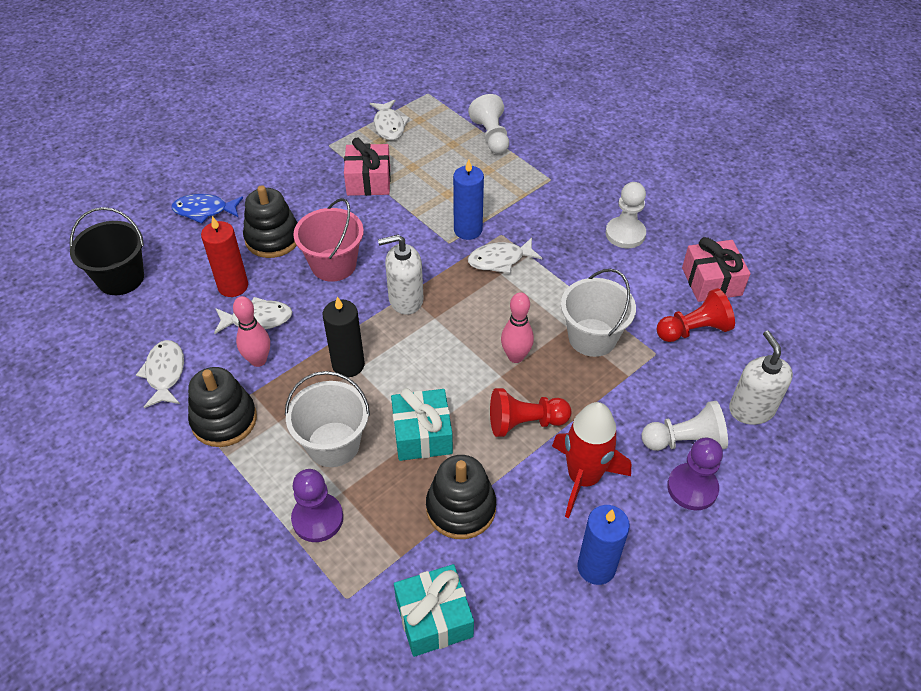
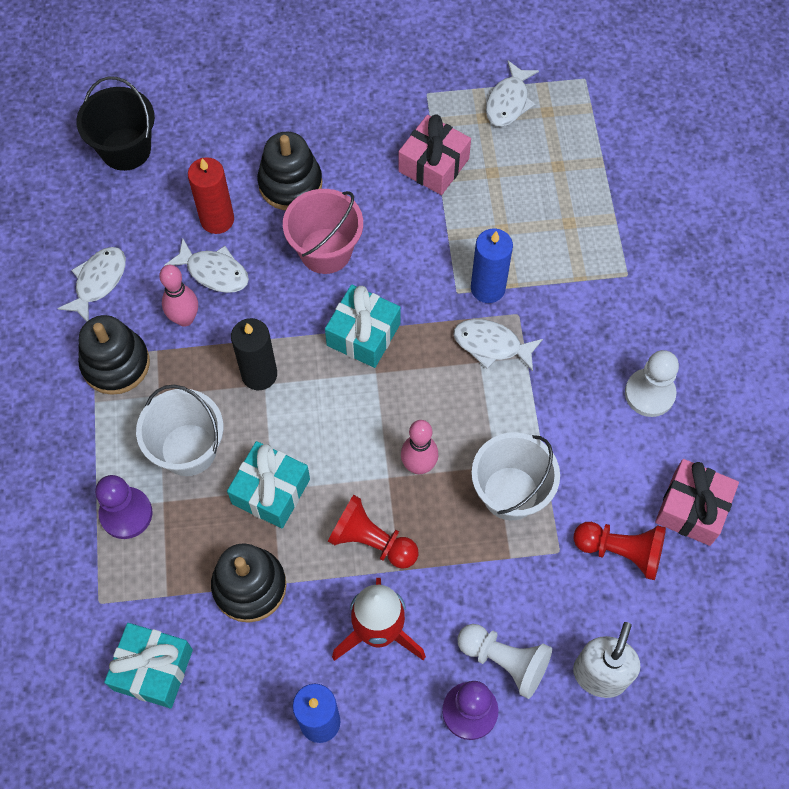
camera: 35 degrees right, 15 degrees up
blue fish [172,194,243,224] -> none
white soap dispenser [378,235,424,315] -> turquoise gift [325,284,401,368]
white pawn [468,94,509,154] -> none

